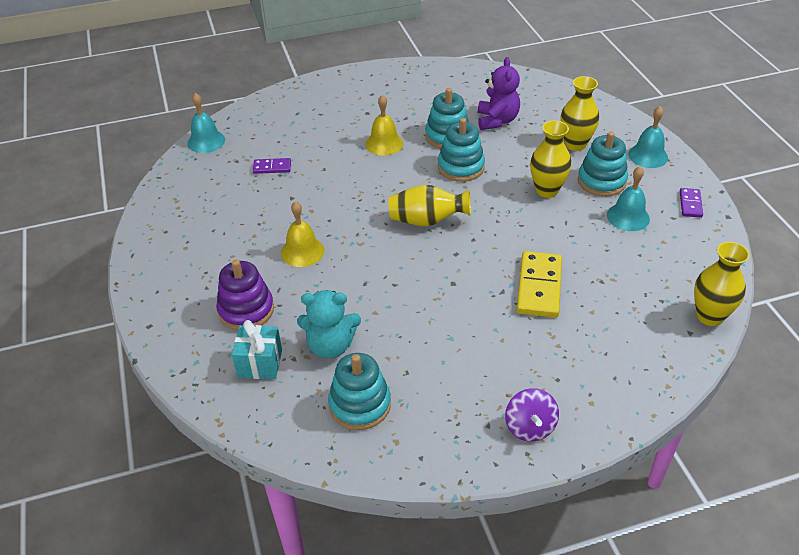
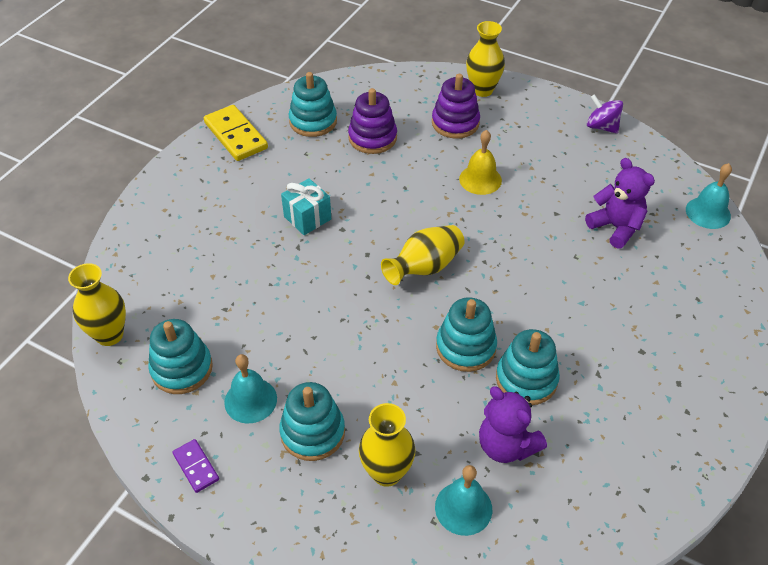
camera: 135 degrees right, 5 degrees up
turquoise gift [232,320,282,379] -> turquoise gift moved to [281,178,331,235]
purple domino [253,158,291,174] -> purple teddy bear [585,158,655,249]
turquoise teddy bear [297,290,361,359] -> purple stacking toy [348,88,397,154]
yellow bell [365,95,403,155] -> none
purple spinning top [505,388,559,442] -> purple spinning top moved to [587,94,623,134]
yellow domino [517,251,562,318] -> yellow domino moved to [204,105,268,161]
yellow vase [530,120,571,198] -> yellow vase moved to [466,21,505,97]
turquoise bell [628,106,668,168] -> turquoise bell moved to [435,465,492,536]
none -> turquoise stacking toy [148,319,213,394]

